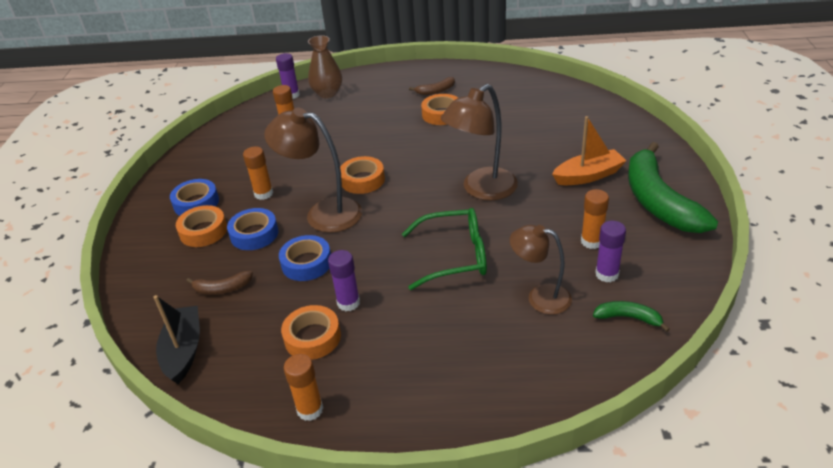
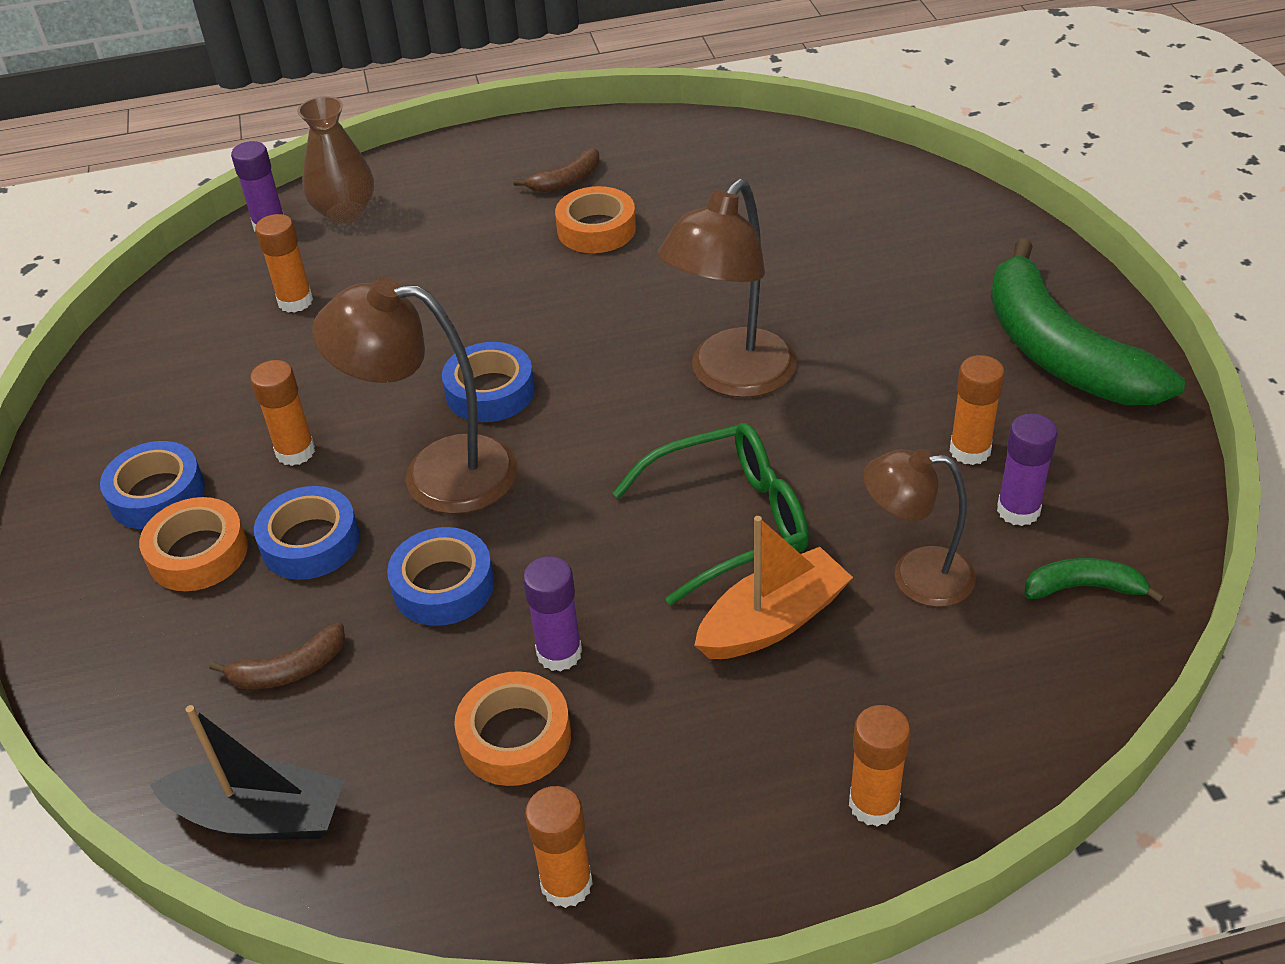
camera: 15 degrees left, 5 degrees up
black boat [153,295,200,384] -> black boat turned 120 degrees clockwise [150,705,344,840]
orange tape [340,156,385,194] -> blue tape [442,342,535,422]
orange boat [552,116,627,185] -> orange boat moved to [694,516,853,659]
none -> orange glue stick [849,705,911,827]

